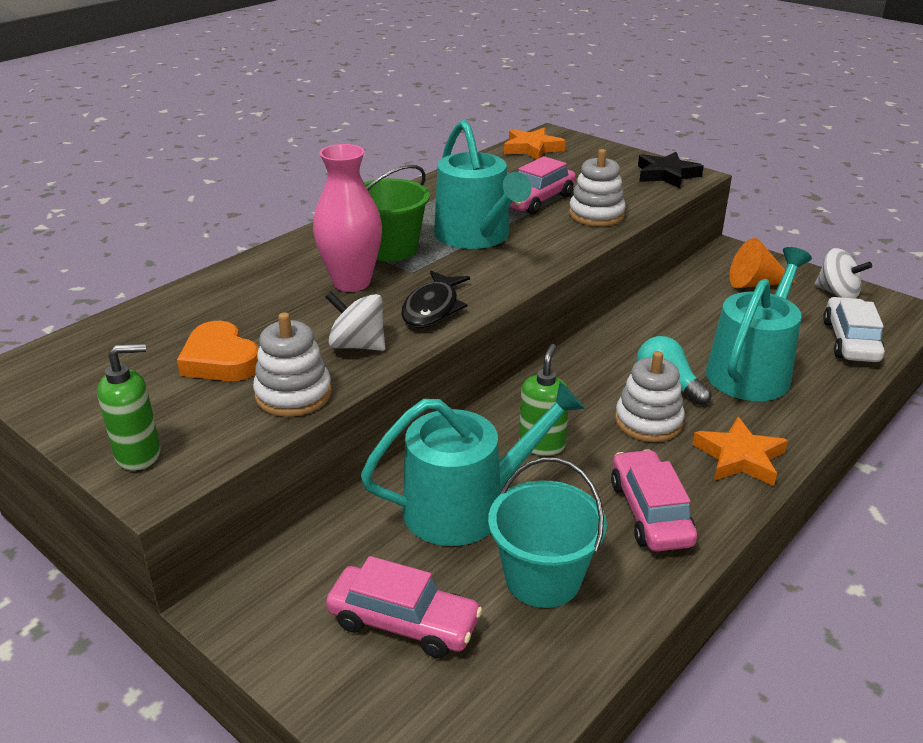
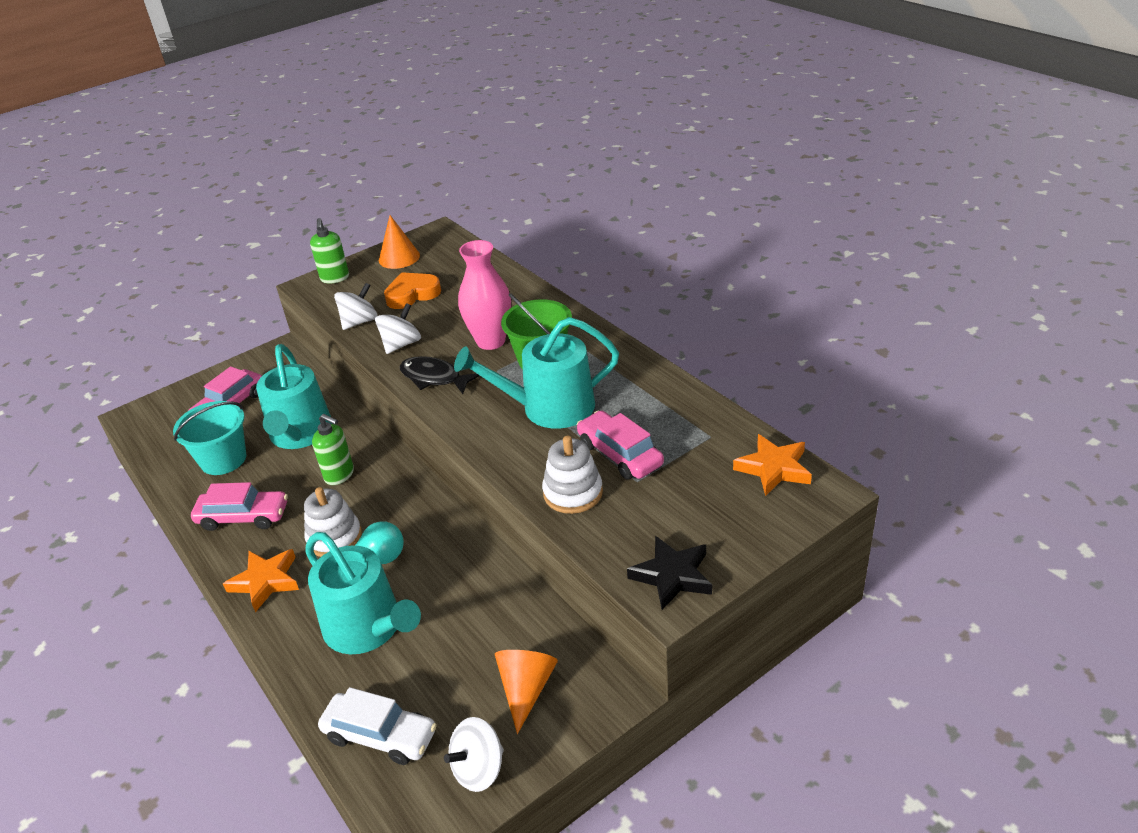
camera: 105 degrees right, 5 degrees up
white stacking toy [253,312,332,417] -> white spinning top [334,283,378,330]
none -> orange cone [379,215,420,269]

